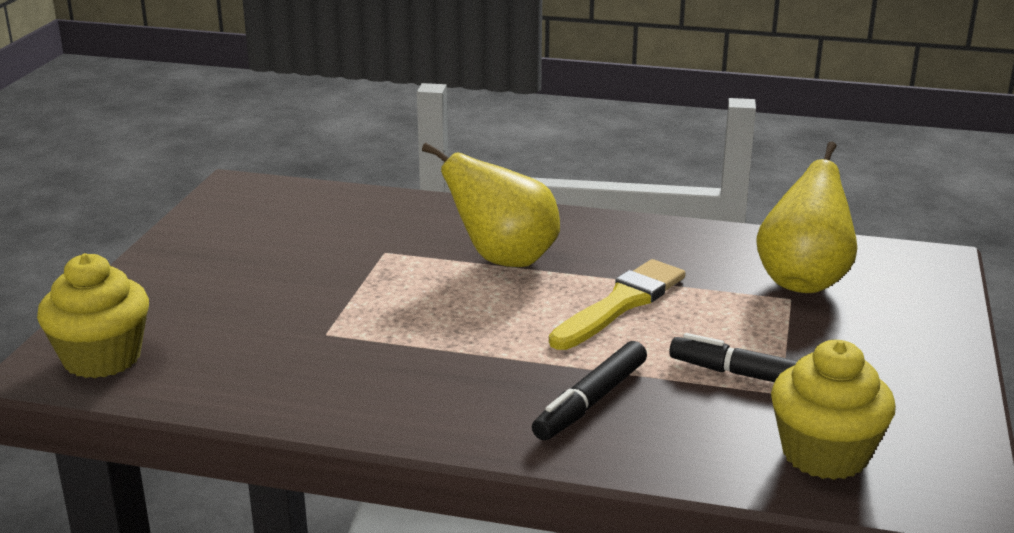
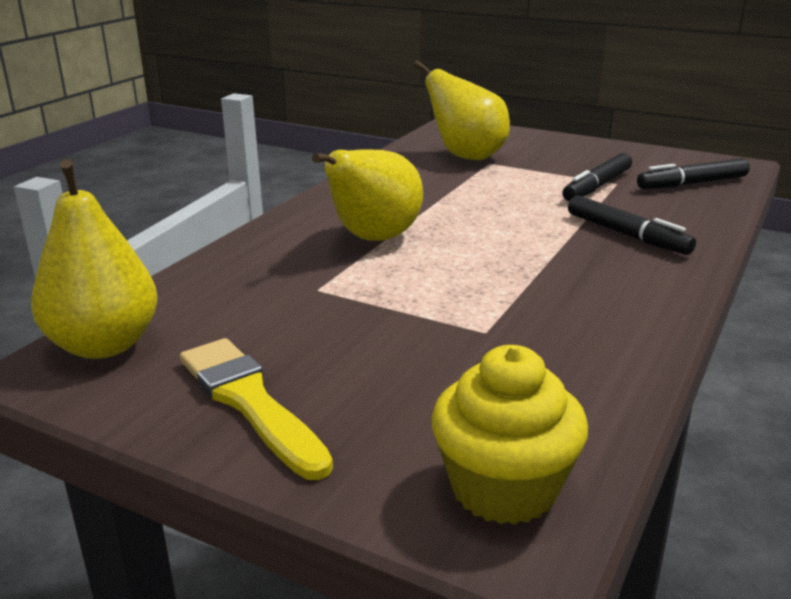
camera: 75 degrees left, 0 degrees up
yellow brush [549,259,685,350] -> yellow brush moved to [180,338,333,480]
yellow cupcake [771,340,896,480] -> black marker [637,158,750,189]
none -> yellow pear [31,159,157,359]

